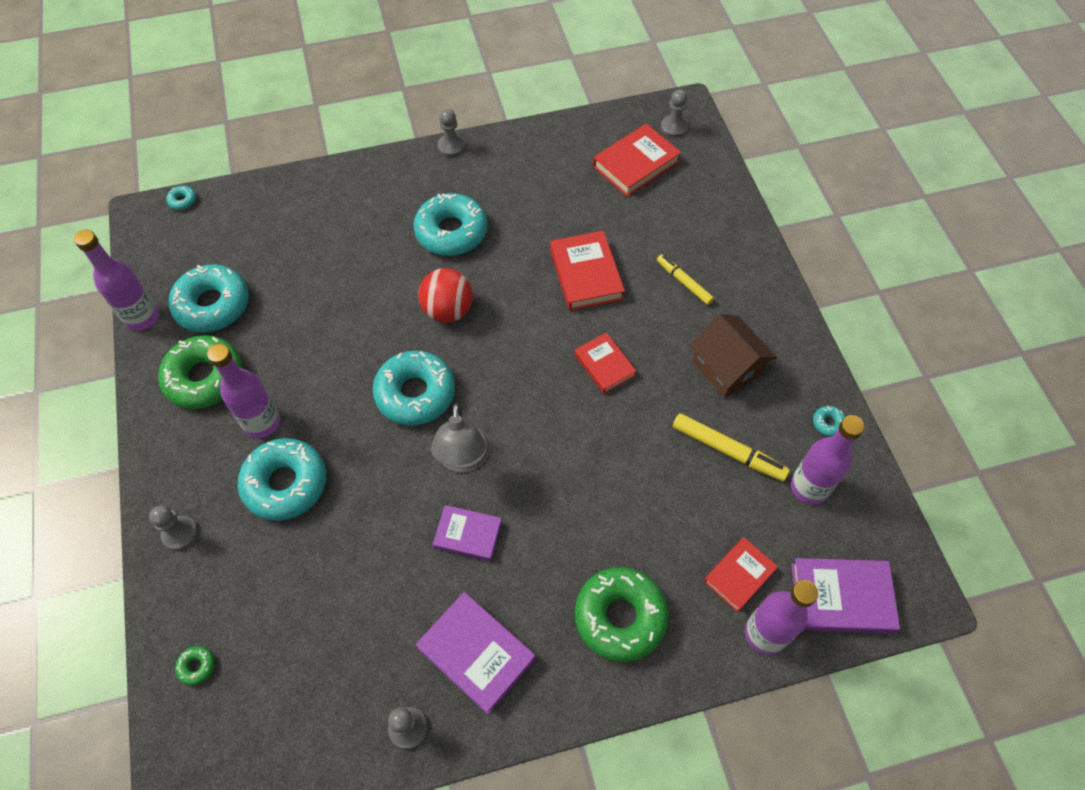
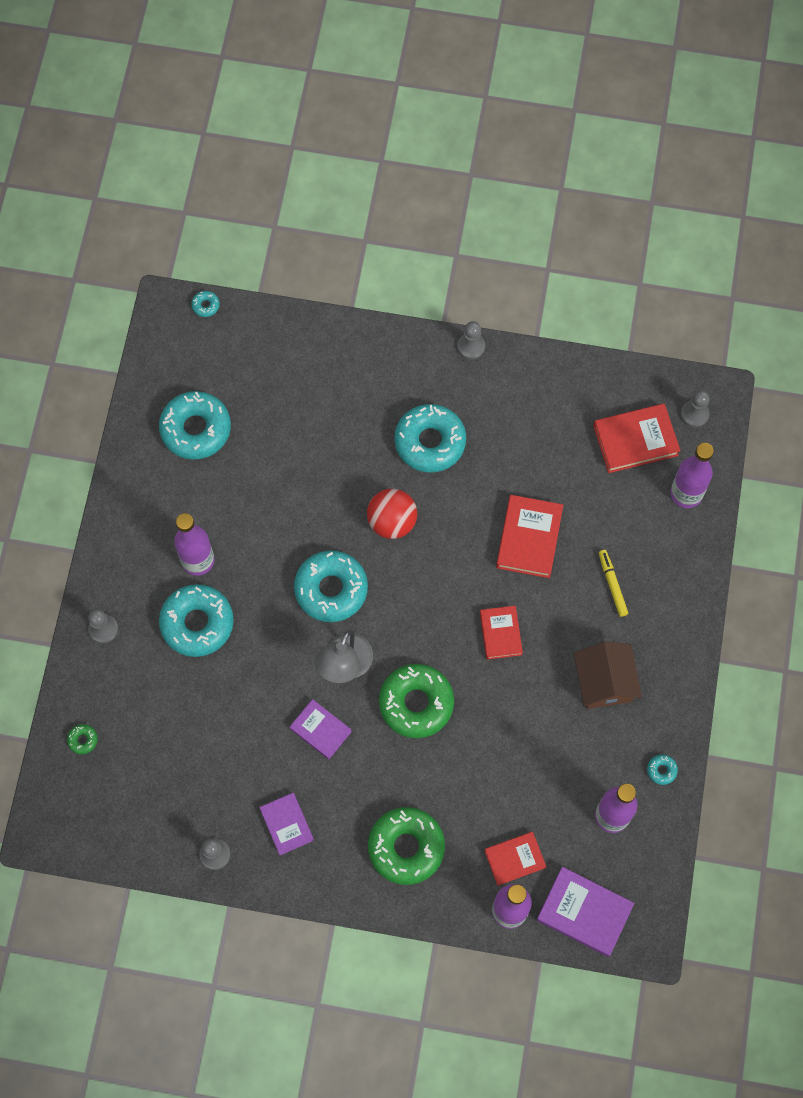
camera: 25 degrees right, 10 degrees up
purple bottle [74,230,159,330] -> purple bottle moved to [670,443,714,508]
green donut [158,335,243,409] -> green donut moved to [379,664,454,738]
purple book [416,592,536,715] -> purple book [259,793,314,855], size x0.65
yellow marker [673,413,790,481] -> none

